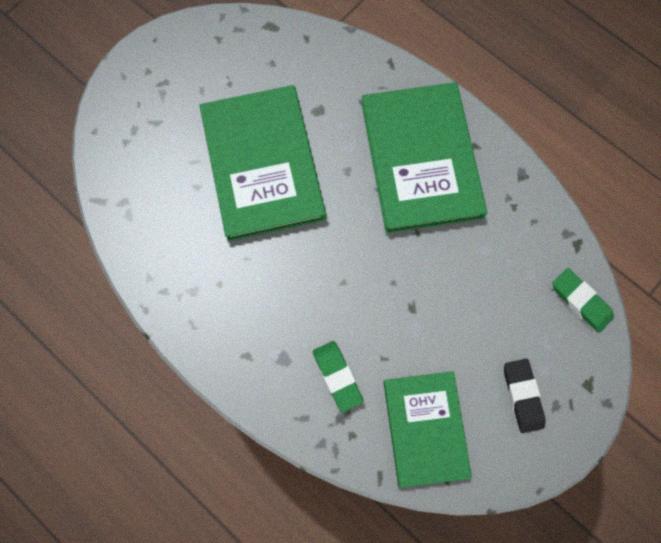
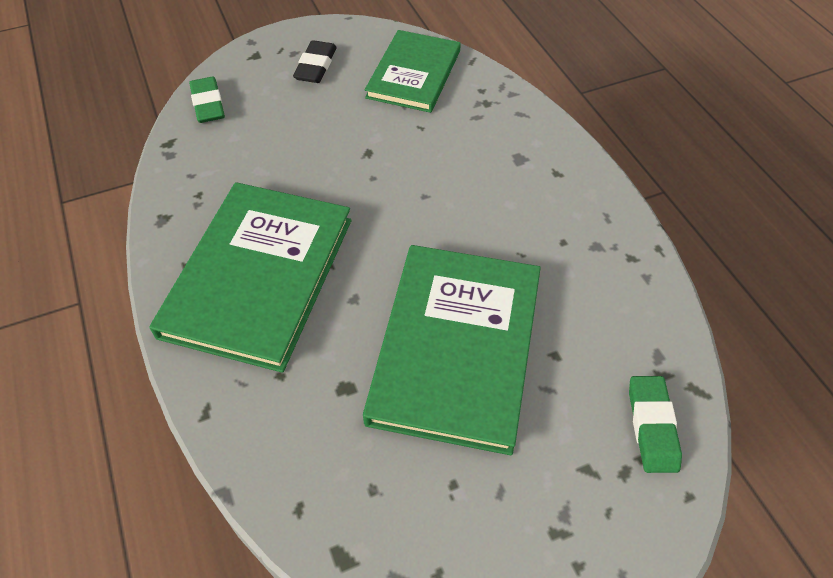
camera: 155 degrees left, 20 degrees down
green eraser [313,341,364,412] -> green eraser moved to [629,376,682,473]

